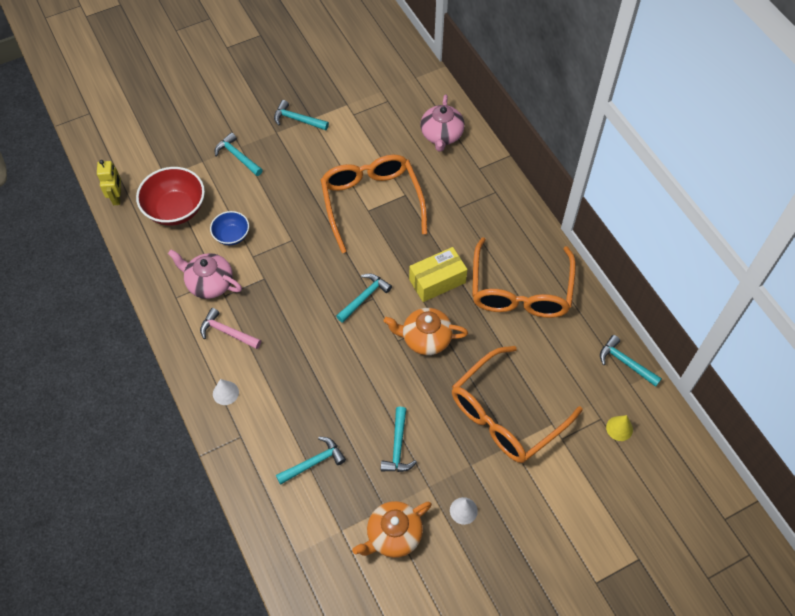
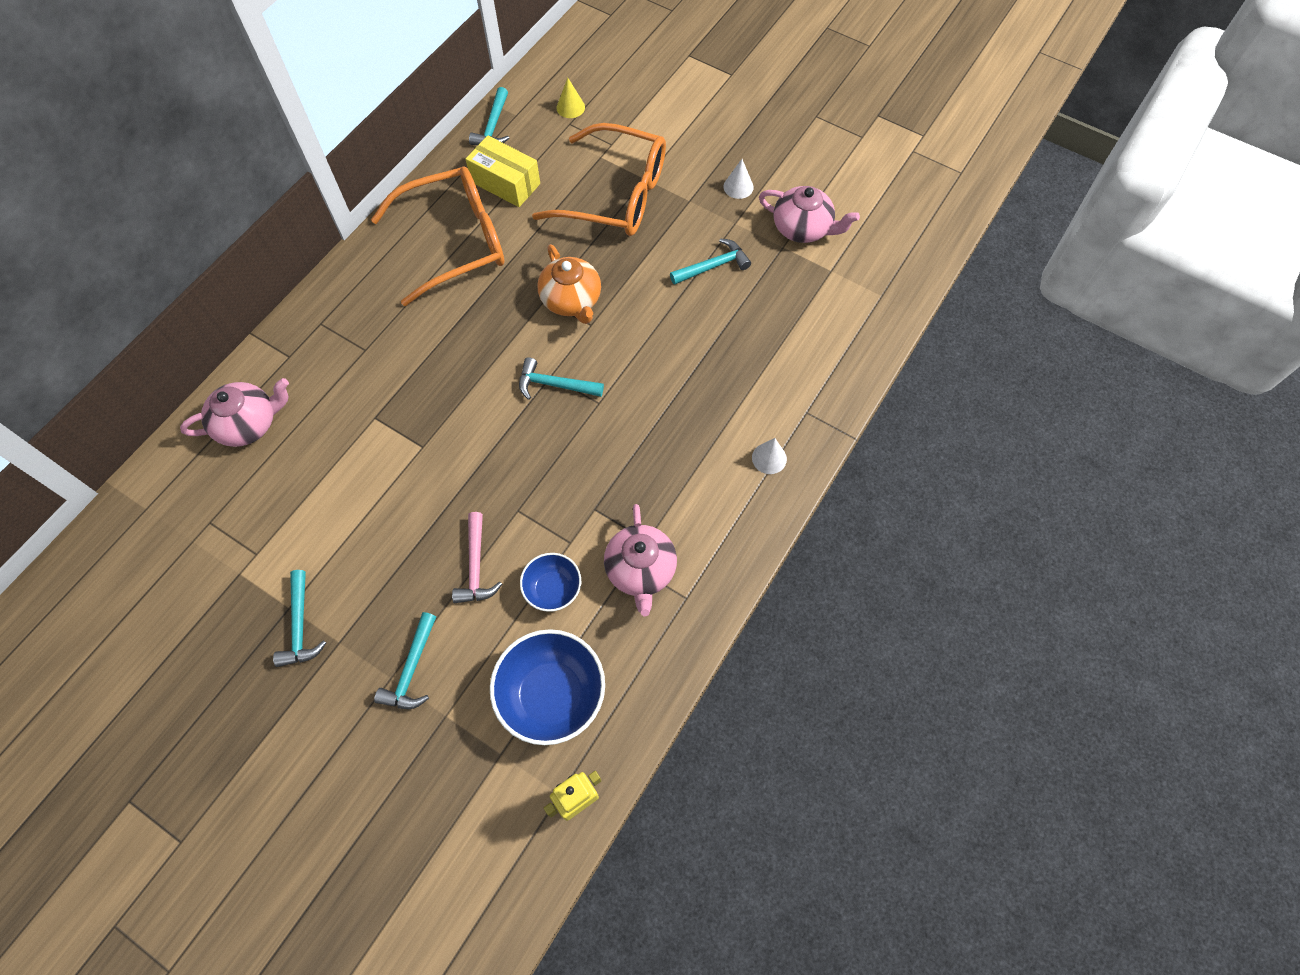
camera: 120 degrees left, 5 degrees up
red bowl [136,167,205,226] -> blue bowl [490,629,605,745]
pink hammer [200,308,261,349] -> pink hammer moved to [452,512,502,603]
turquoise hammer [276,437,346,485] -> none
orange glasses [321,155,427,253] -> none
orange teapot [352,501,432,558] -> pink teapot [759,186,860,243]
yellow box [409,247,467,302] -> yellow box moved to [466,135,540,207]

